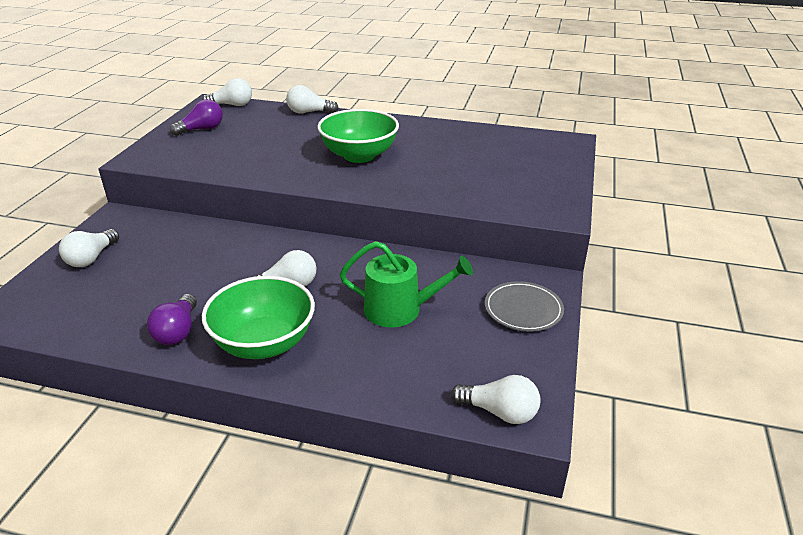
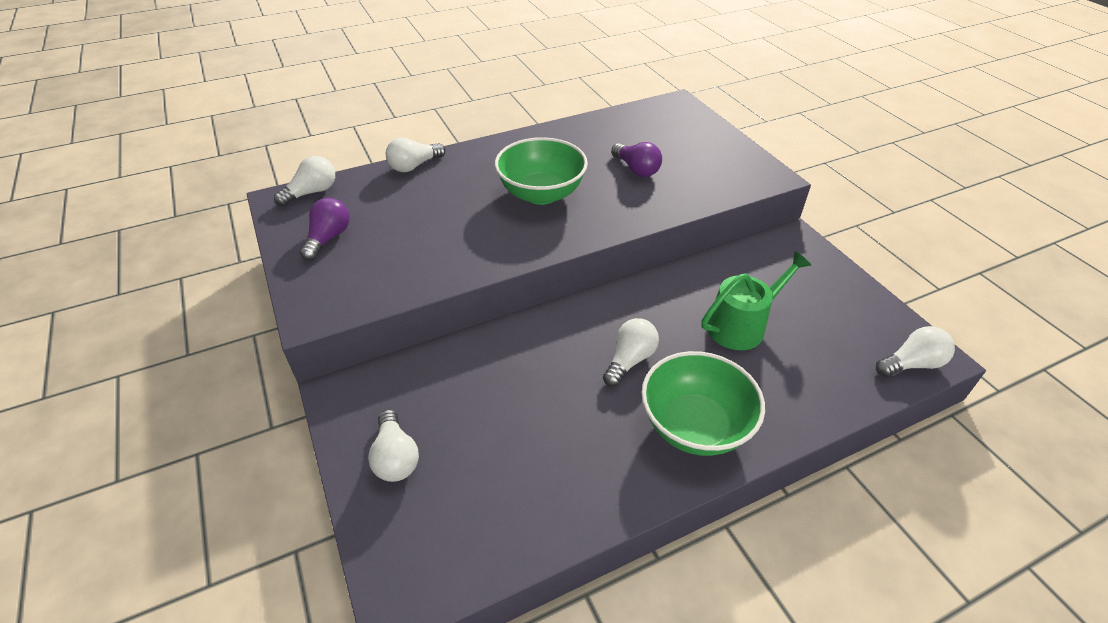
camera: 40 degrees left, 10 degrees up
purple light bulb [147,294,197,345] -> purple light bulb moved to [611,142,662,177]
grey plate [485,281,564,332] -> none

